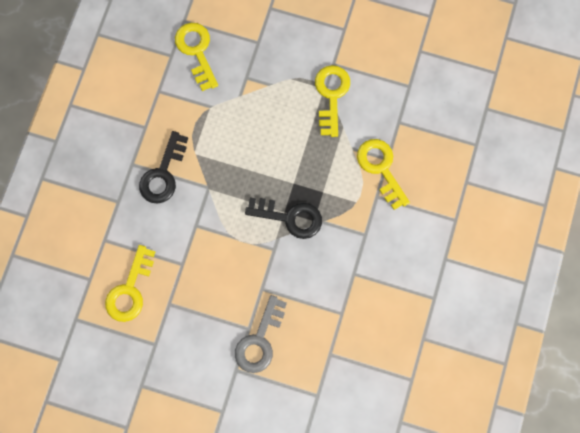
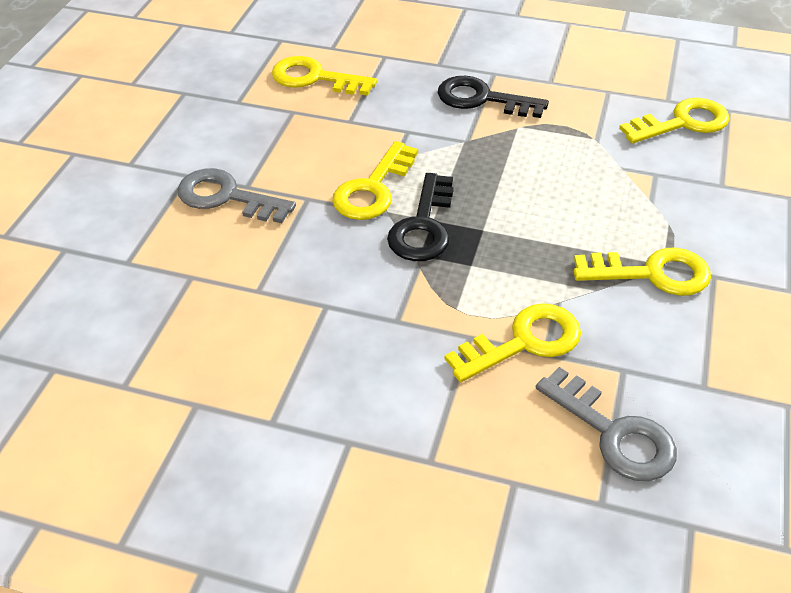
camera: 90 degrees right, 30 degrees down
none -> yellow key [332,141,418,220]
none -> grey key [536,367,677,481]

